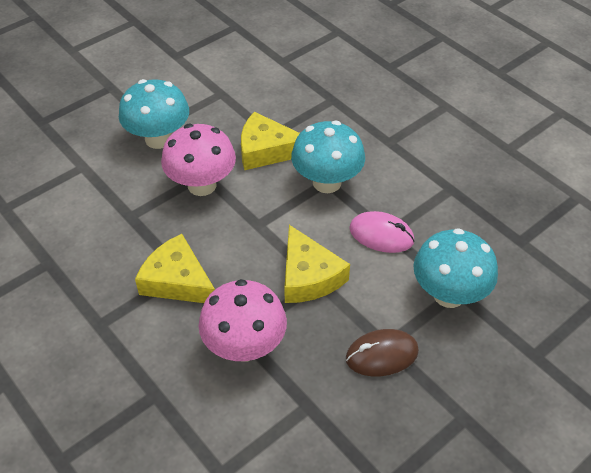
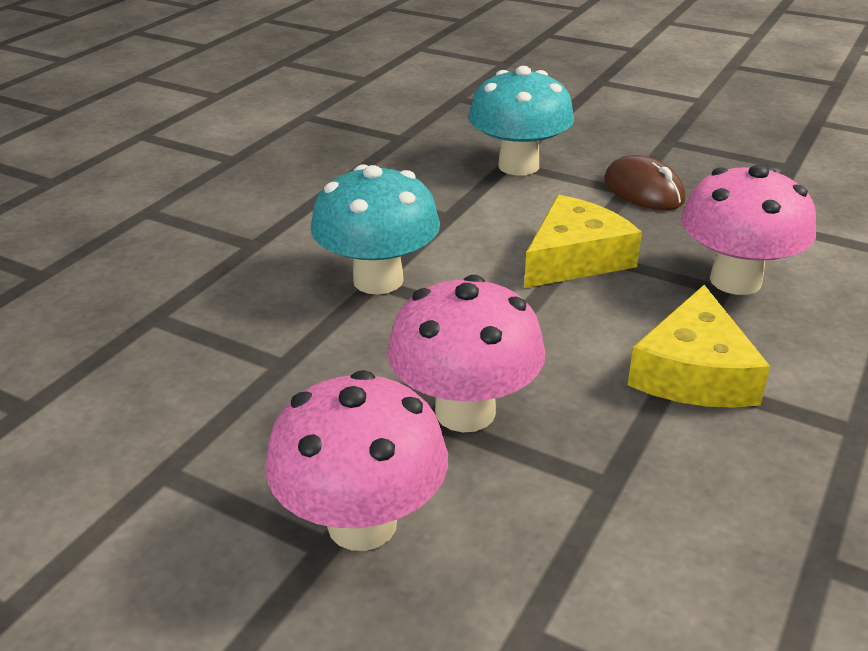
camera: 110 degrees left, 15 degrees down
turquoise mushroom [119,79,189,149] -> pink mushroom [265,370,448,551]
yellow cheese [241,112,300,170] -> none
pink mouse [349,211,415,253] -> none

